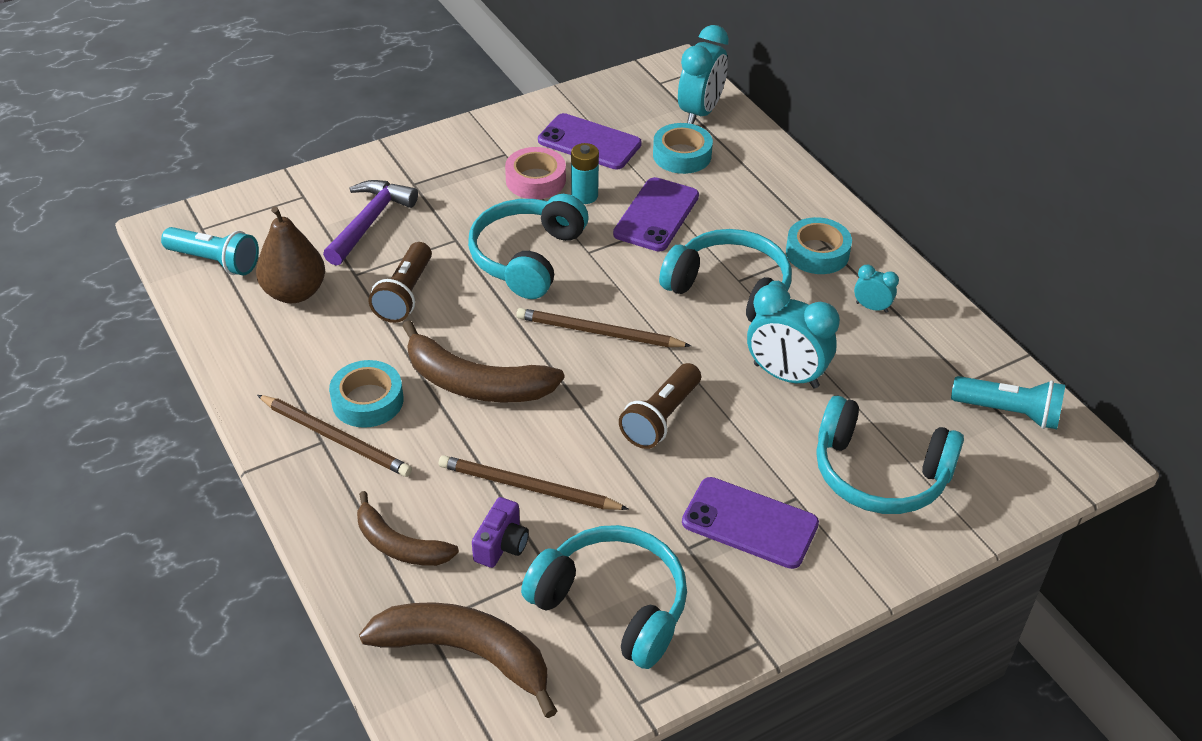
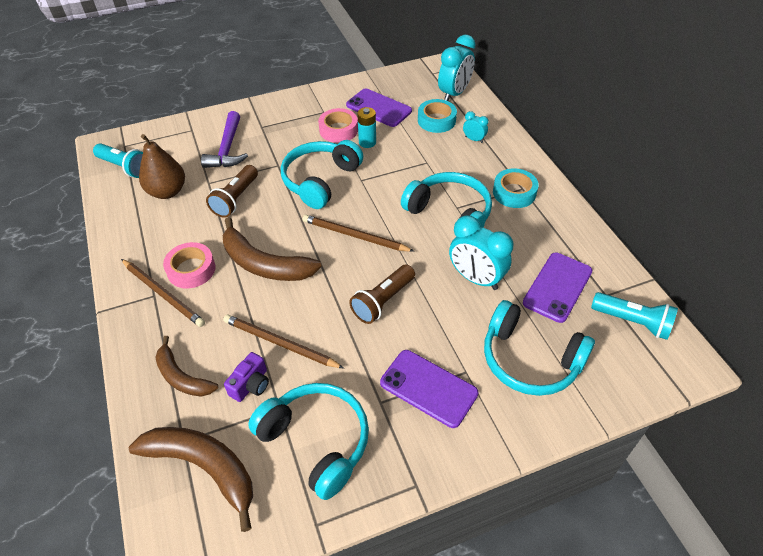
camera: 10 degrees right, 5 degrees up
purple hammer [323,180,418,266] -> purple hammer turned 150 degrees clockwise [201,111,248,168]
turquoise tape [329,360,403,428] -> pink tape [163,242,215,288]
purple phone [613,177,699,251] -> purple phone moved to [523,253,592,323]
turquoise clock [854,264,899,313] -> turquoise clock moved to [463,111,488,143]

